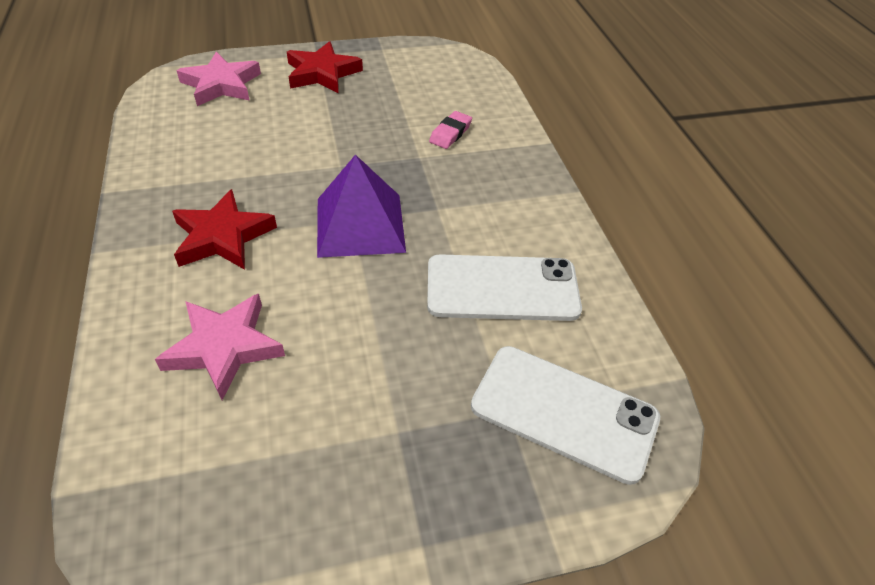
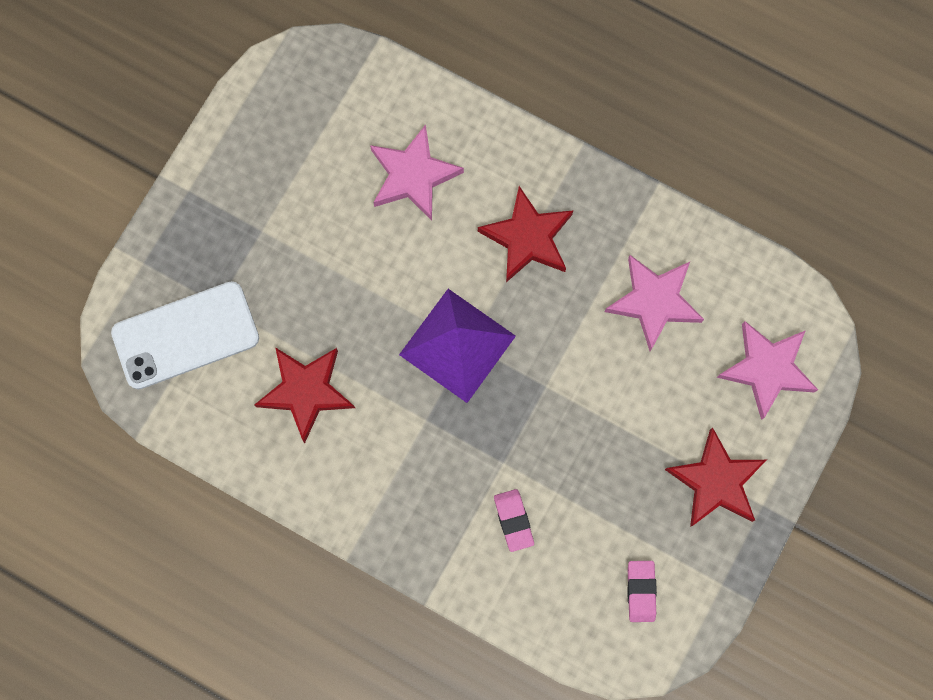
camera: 135 degrees right, 30 degrees up
white phone [427,254,582,321] -> red star [254,347,355,443]
none -> pink star [605,255,704,351]
none -> pink eraser [627,561,657,622]

